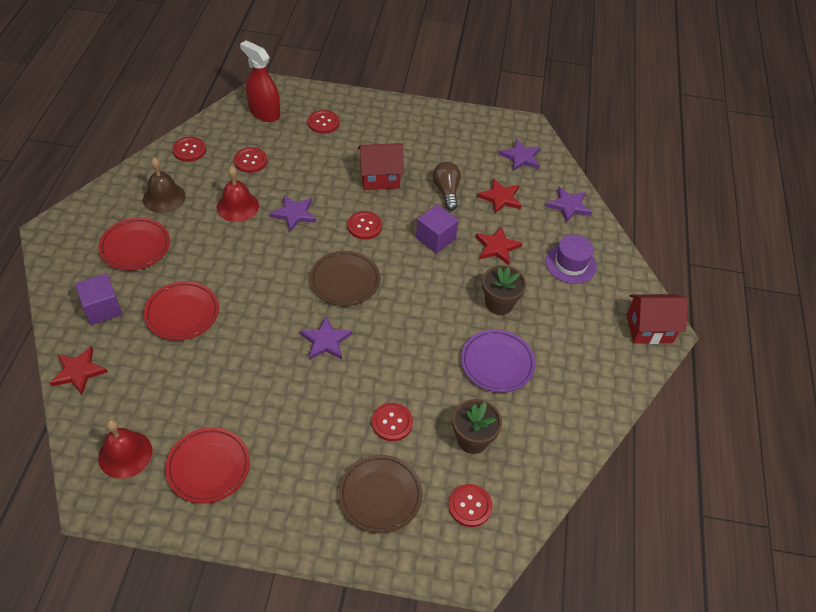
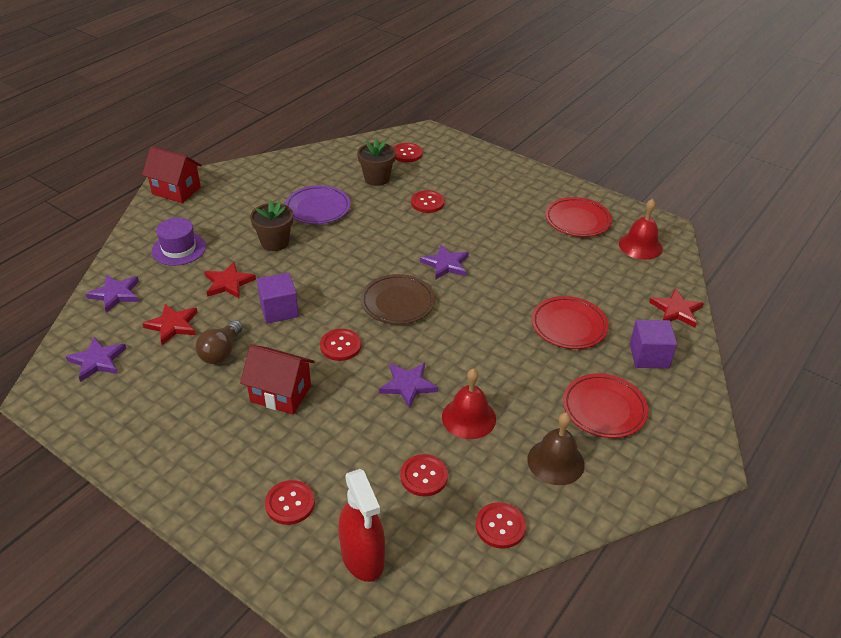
camera: 150 degrees left, 10 degrees down
brown plate [339,455,423,533] -> none

